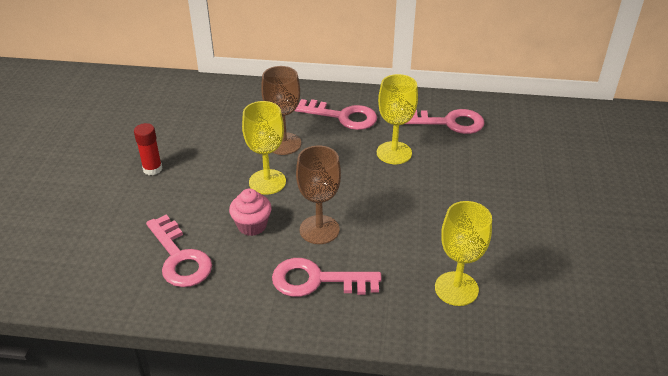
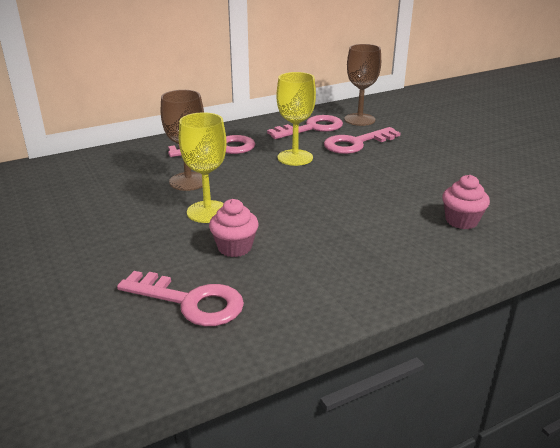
camera: 35 degrees left, 10 degrees down
red glue stick [134,123,162,175] -> none
pink key [272,258,382,297] -> pink key moved to [324,127,401,154]
brown goblet [296,146,341,244] -> brown goblet moved to [344,44,381,126]
yellow goblet [435,201,492,306] -> pink cupcake [442,175,490,229]

